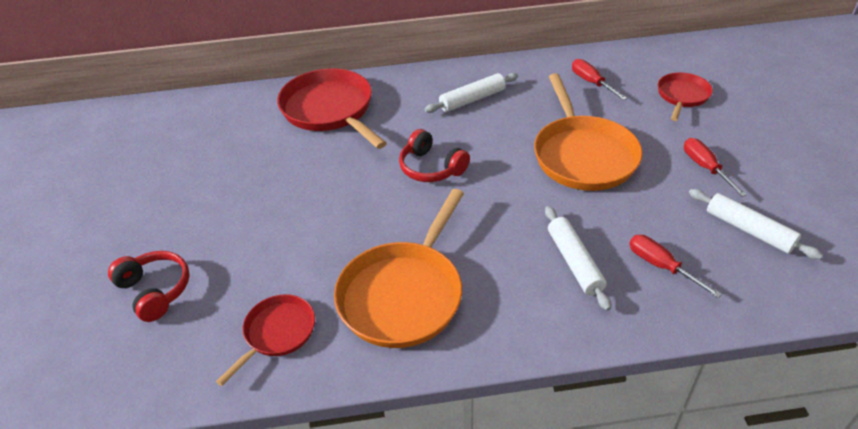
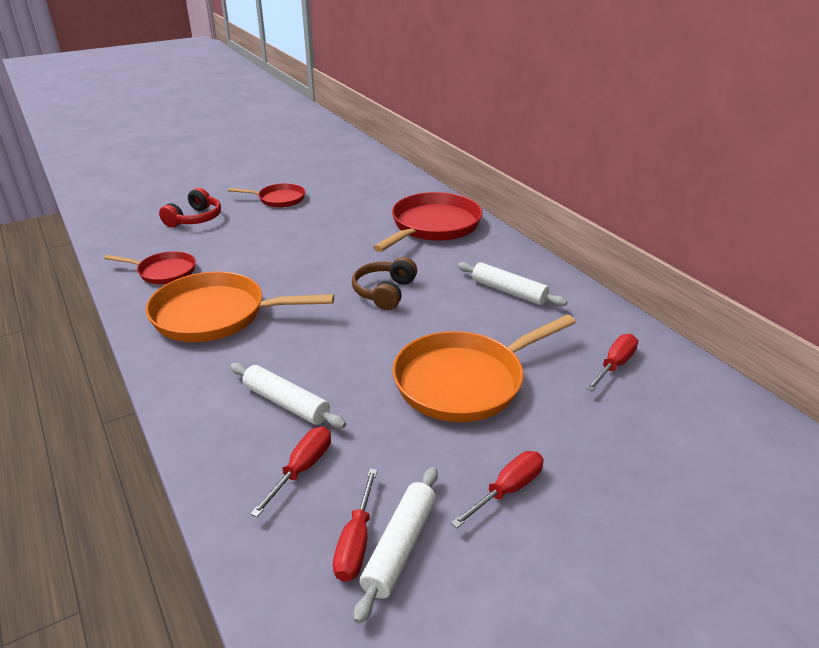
camera: 65 degrees right, 10 degrees down
red headphones [399,129,470,182] -> brown headphones [352,257,417,310]
white rolling pin [545,206,611,311] -> white rolling pin turned 75 degrees clockwise [230,363,346,428]
red pan [658,72,713,121] -> red pan moved to [228,183,306,208]
none -> red screwdriver [333,469,377,582]

